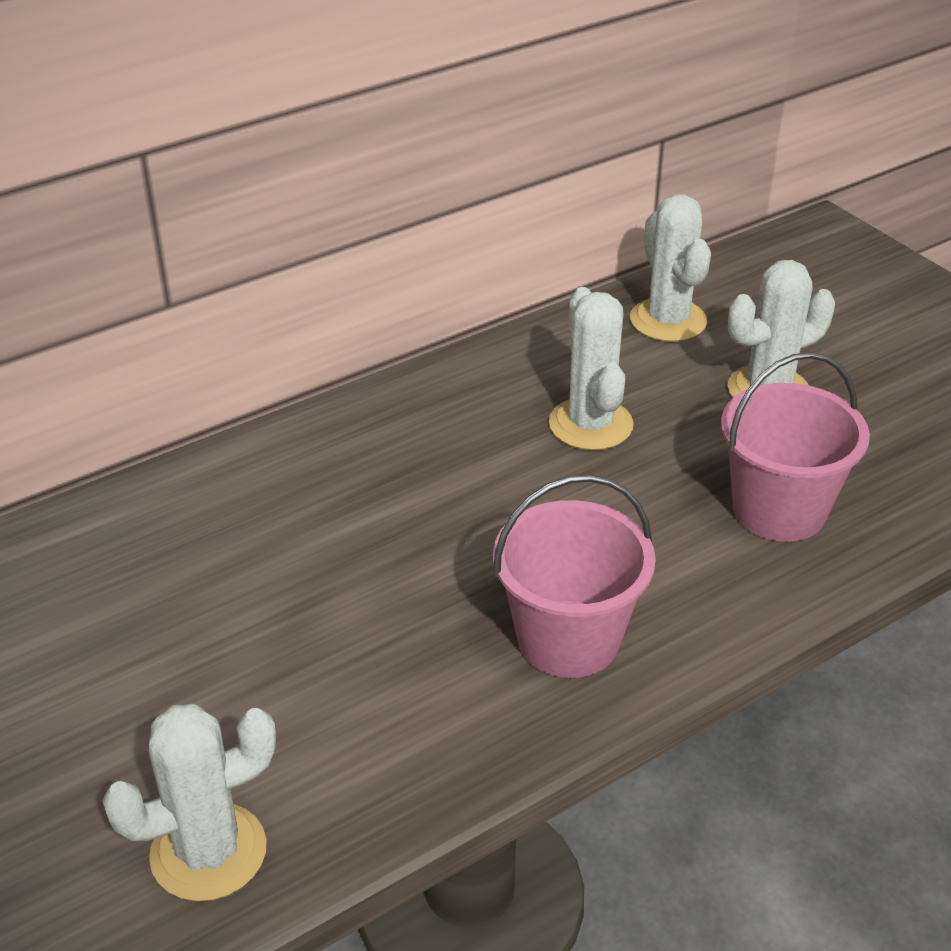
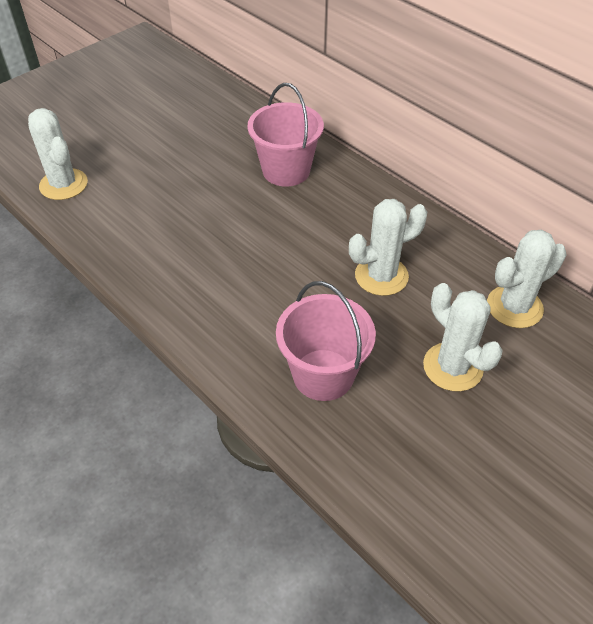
camera: 80 degrees right, 10 degrees up
pink bucket [493,474,656,678] -> pink bucket moved to [248,83,324,186]

